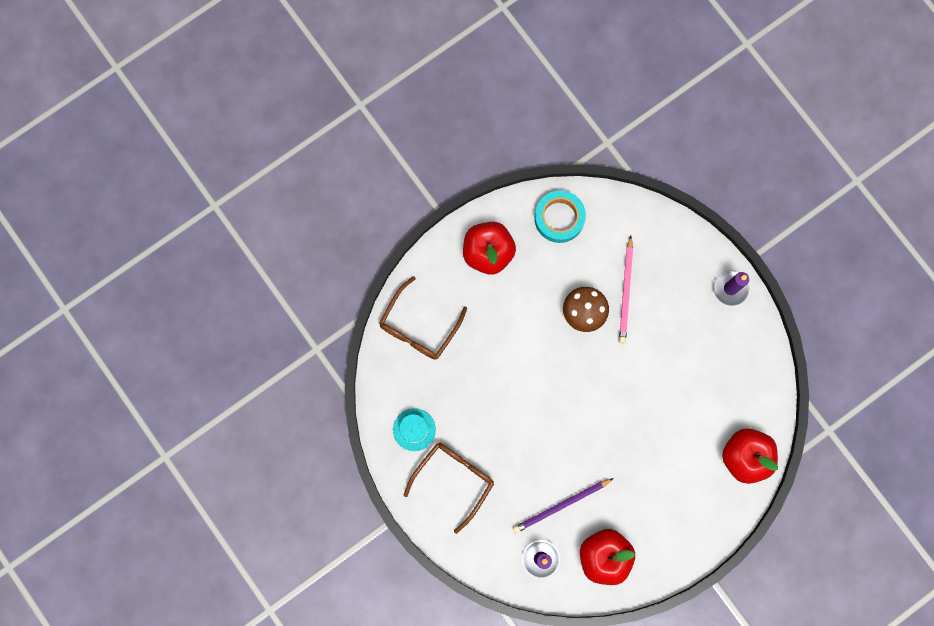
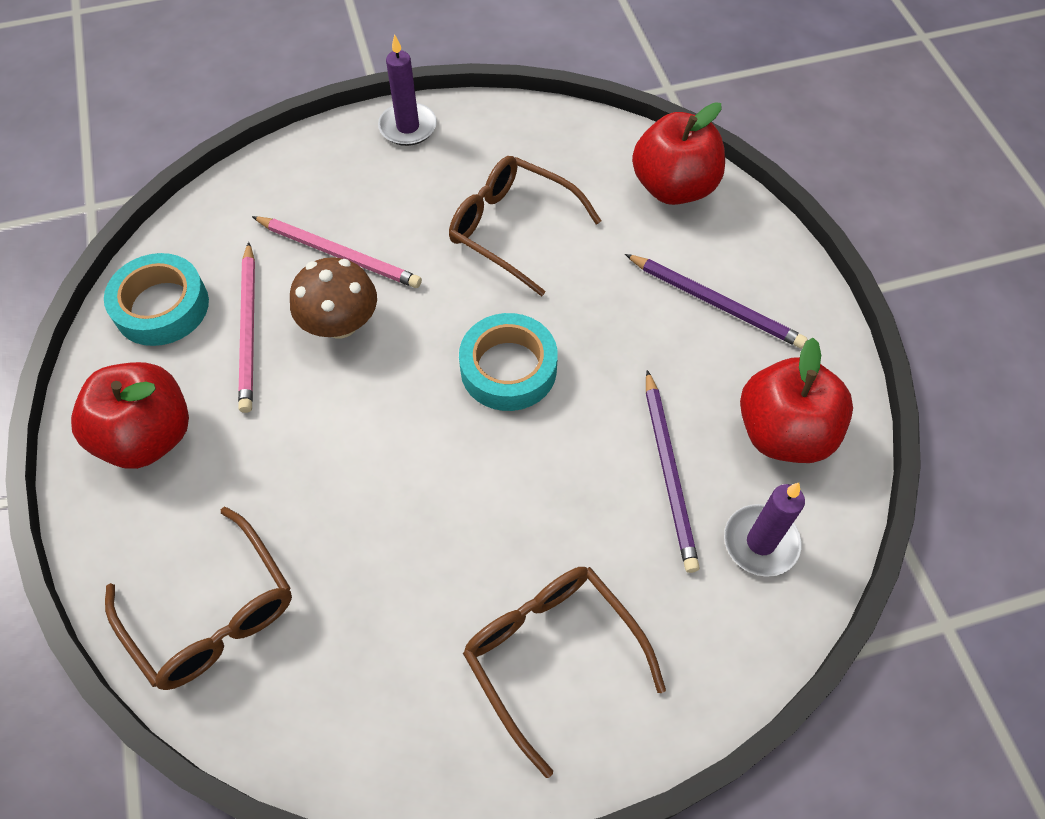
camera: 70 degrees left, 20 degrees down
turquoise hat [393,408,436,451] -> none
none -> pink pencil [238,242,255,413]
none -> brown glasses [449,156,602,296]
none -> turquoise tape [459,313,558,411]
none -> purple pencil [625,254,808,349]

